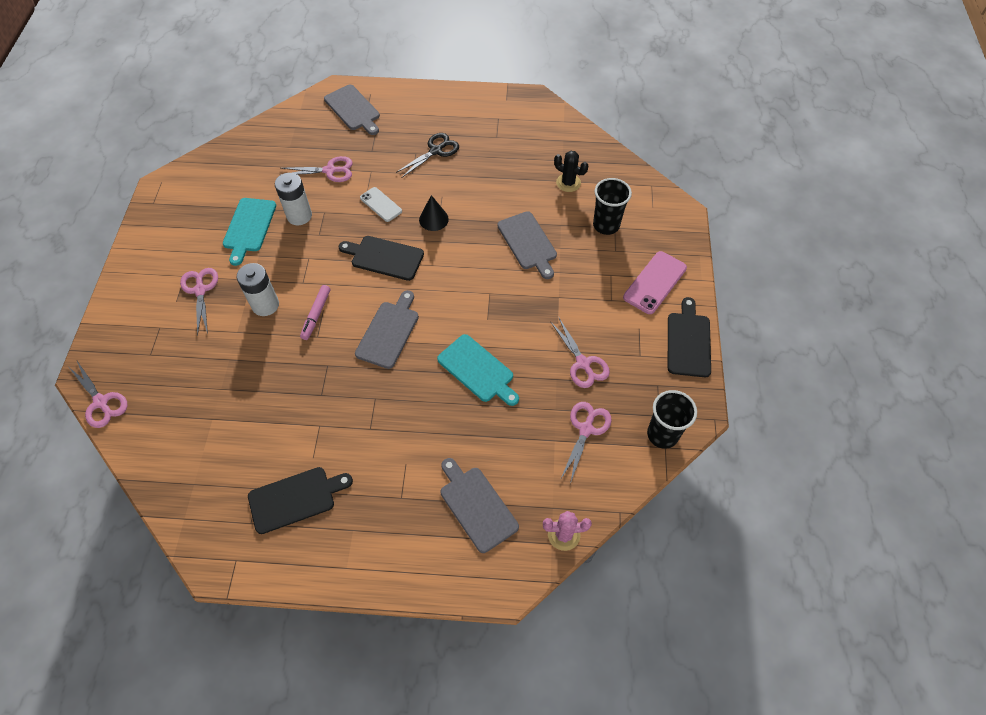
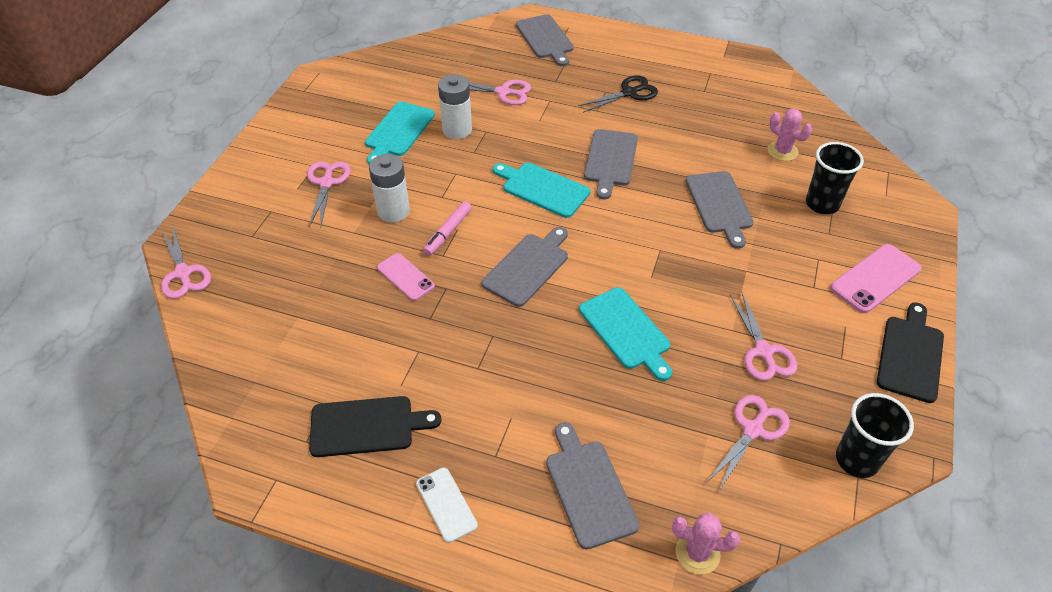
camera: 15 degrees right, 10 degrees down
black cutting board [338,236,424,281] -> turquoise cutting board [493,163,590,218]
white phone [360,187,402,222] -> white phone moved to [416,468,478,543]
black cone [419,195,449,231] -> grey cutting board [584,129,638,199]
black cactus [554,151,588,192] -> pink cactus [767,109,812,161]
none -> pink phone [377,253,435,301]

